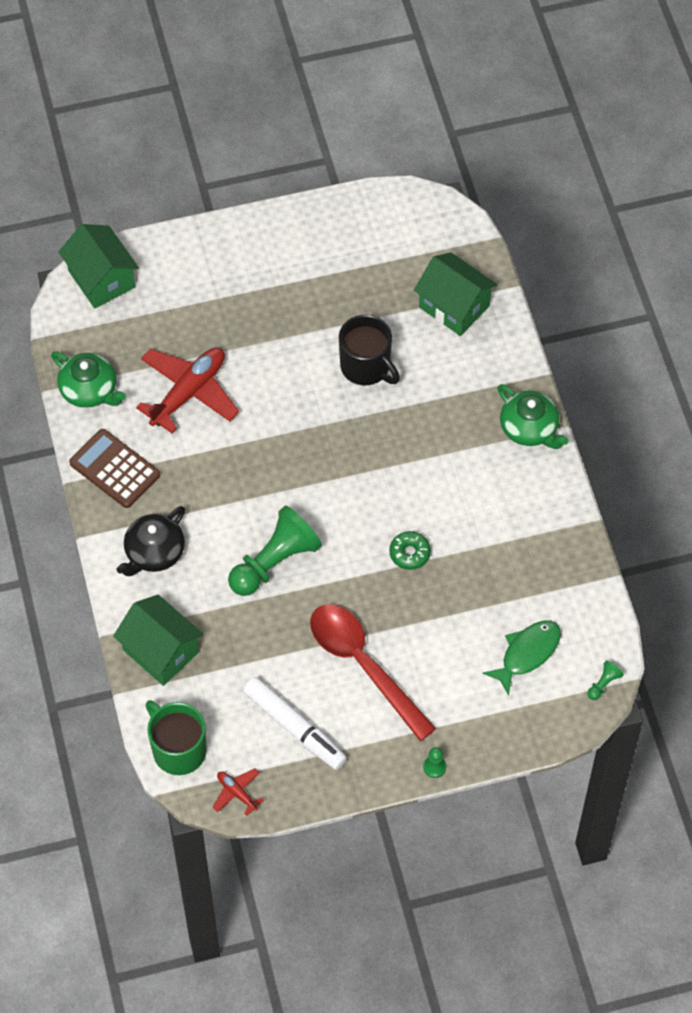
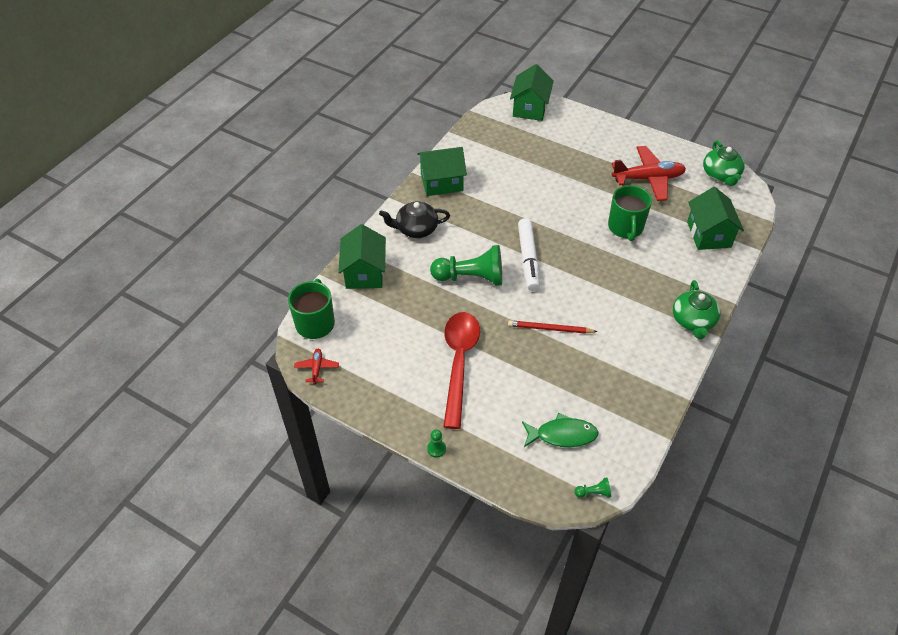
camera: 45 degrees right, 10 degrees down
green teapot [51,351,126,408] -> green teapot moved to [703,140,745,186]
brown calculator [69,429,160,508] -> green house [417,147,467,196]
red plane [136,347,239,433] -> red plane moved to [612,146,686,201]
white marker [243,677,347,770] -> white marker moved to [518,218,540,291]
black mug [339,315,400,385] -> green mug [608,185,652,241]
green donut [389,531,431,570] -> red pencil [508,320,598,334]

